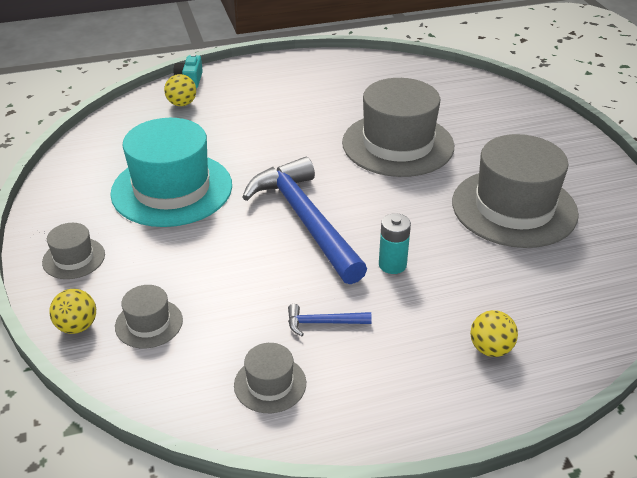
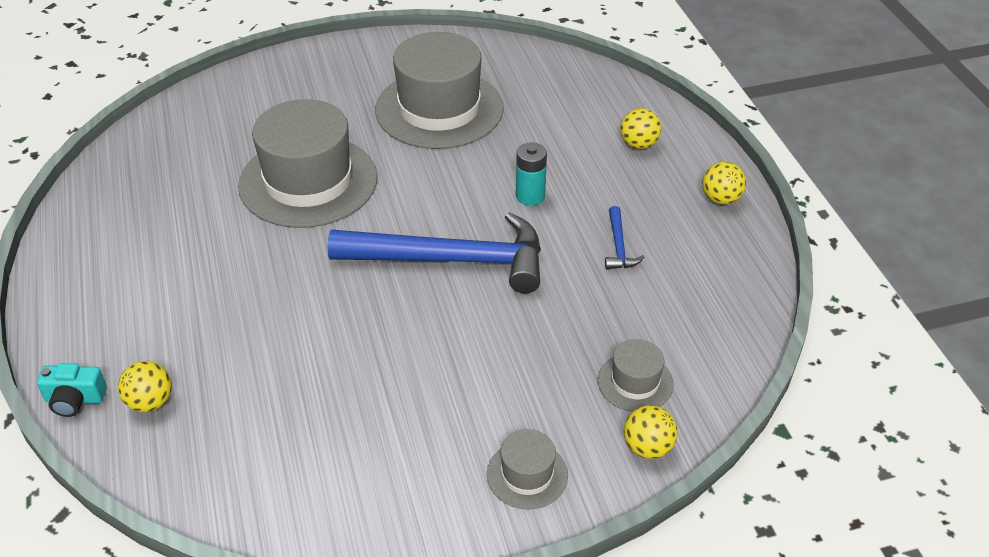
camera: 90 degrees left, 5 degrees up
turquoise hat [110,118,232,227] -> none
grey hat [234,343,306,413] -> none
blue hammer [243,157,367,284] -> blue hammer turned 150 degrees counterclockwise [328,212,541,293]
none -> yellow ball [702,162,746,205]

